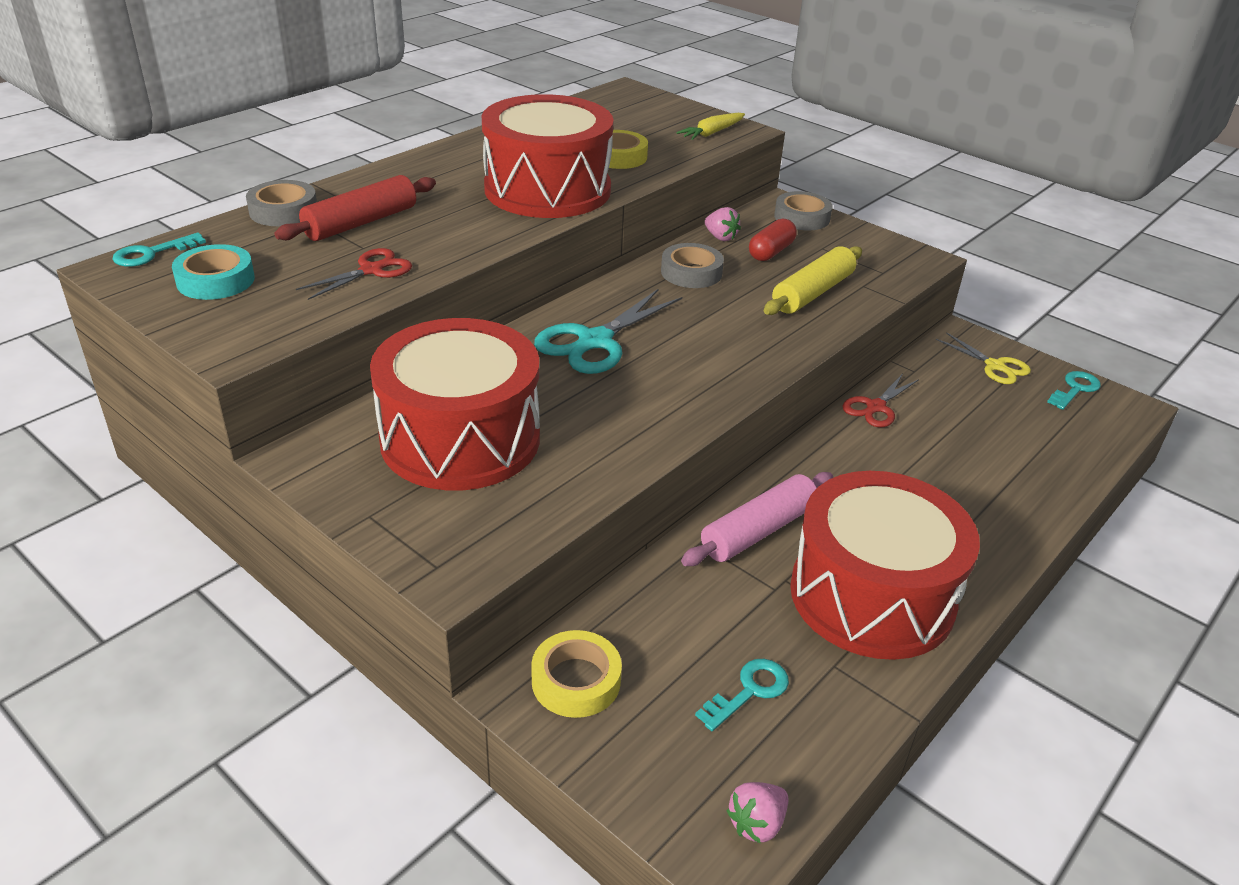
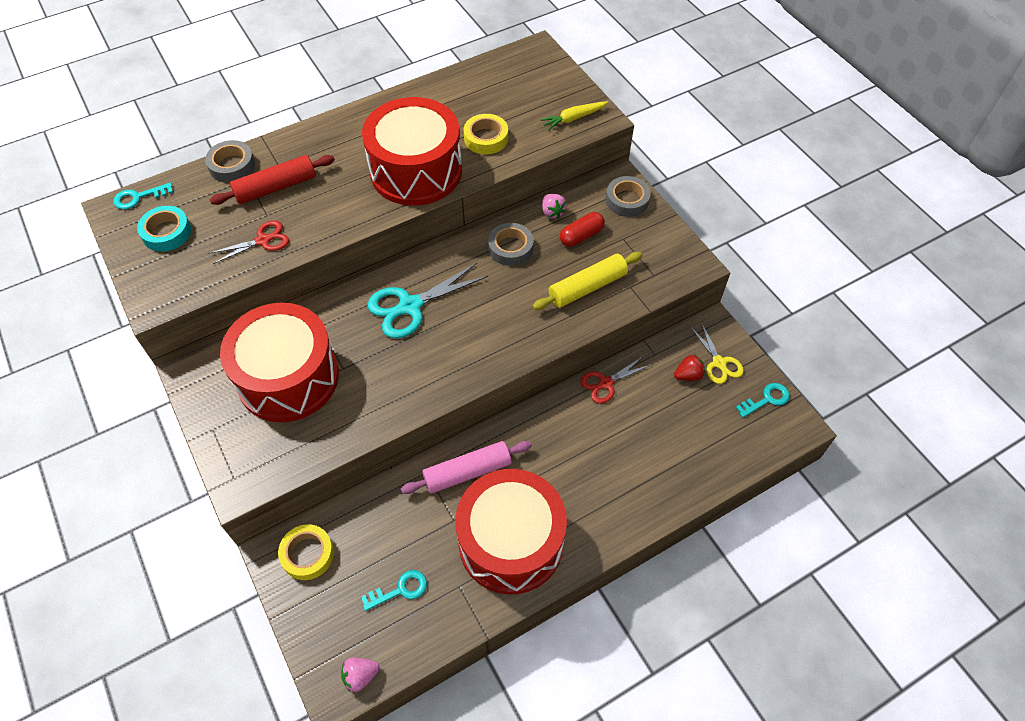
camera: 20 degrees right, 20 degrees up
none -> red strawberry [674,354,705,381]

